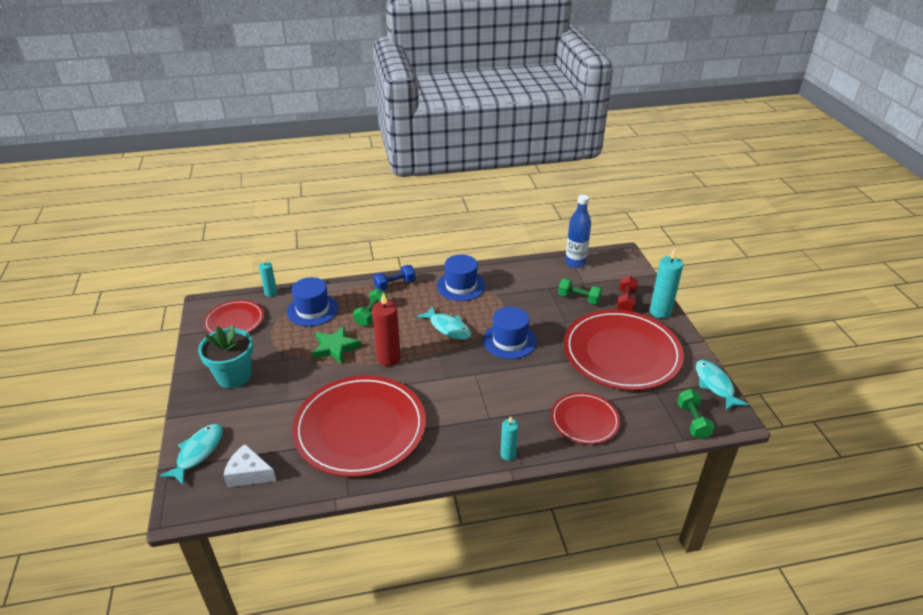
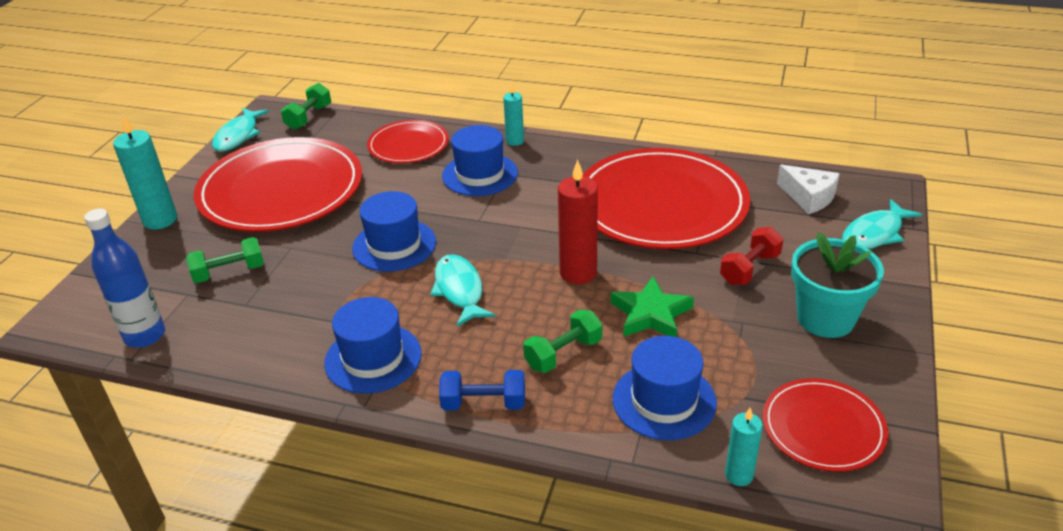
camera: 150 degrees left, 0 degrees up
green dumbbell [558,278,602,305] -> green dumbbell turned 75 degrees counterclockwise [186,237,264,283]
red dumbbell [617,276,638,311] -> red dumbbell moved to [720,227,783,285]
none -> blue hat [442,125,518,196]

